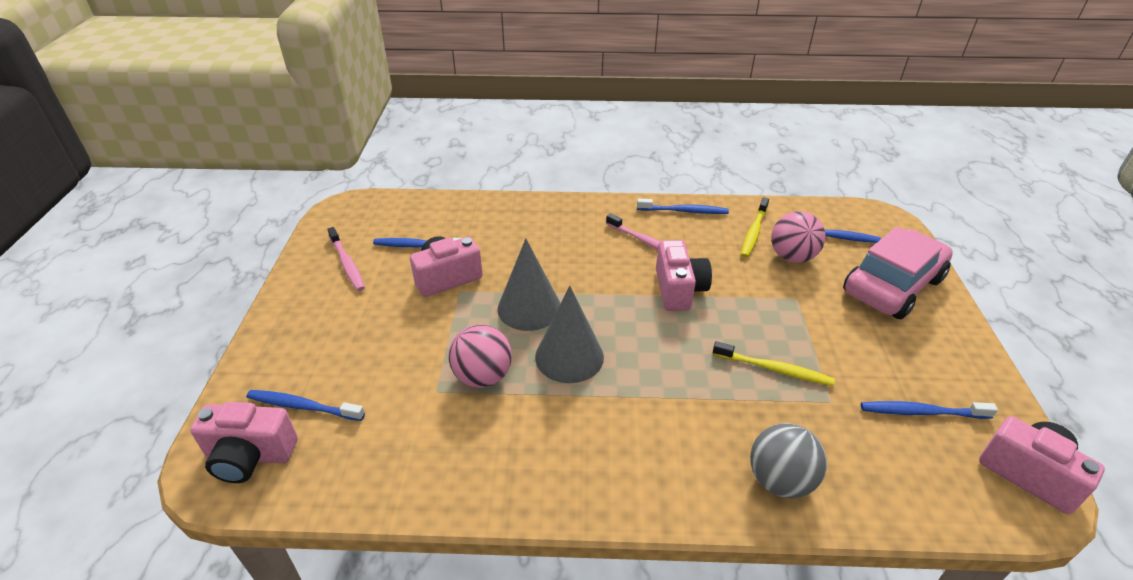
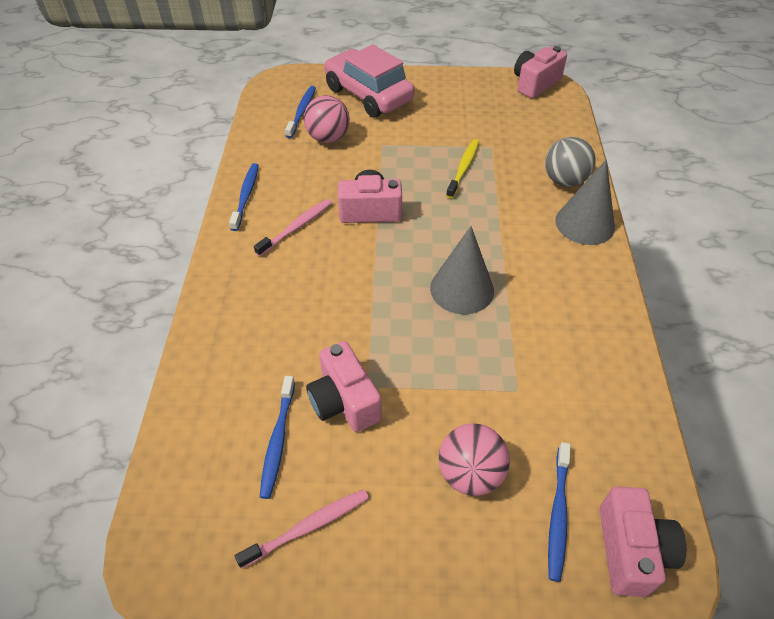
camera: 90 degrees left, 10 degrees up
pink ball [449,325,512,388] -> pink ball moved to [439,423,510,496]
grey cone [498,239,560,331] -> grey cone moved to [555,159,615,245]
yellow toothbrush [741,197,769,258] -> none
blue toothbrush [861,401,998,419] -> none

